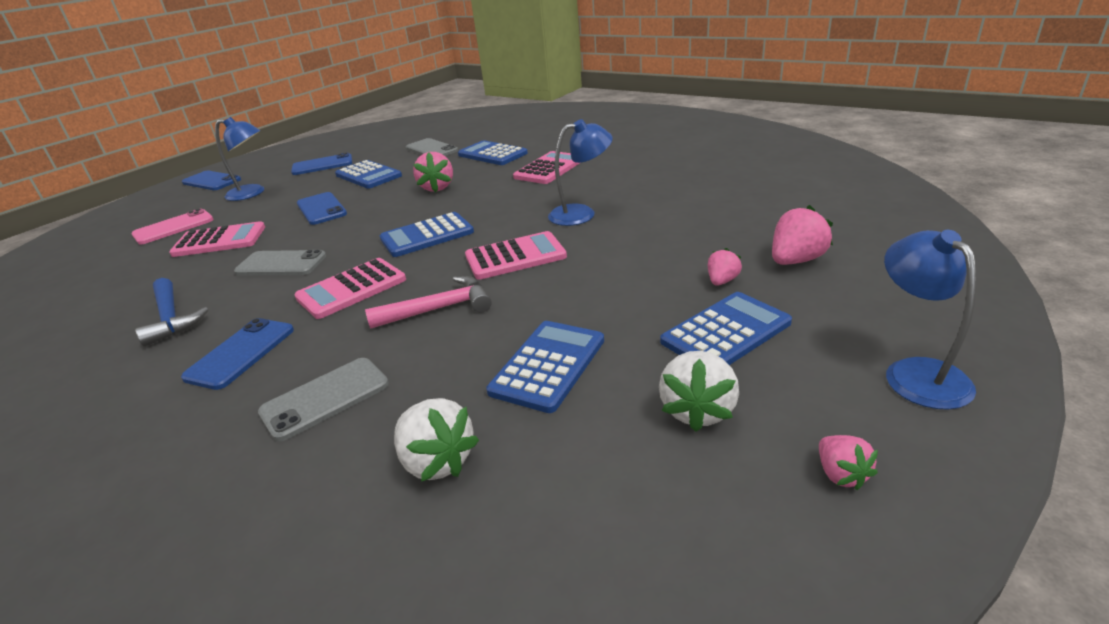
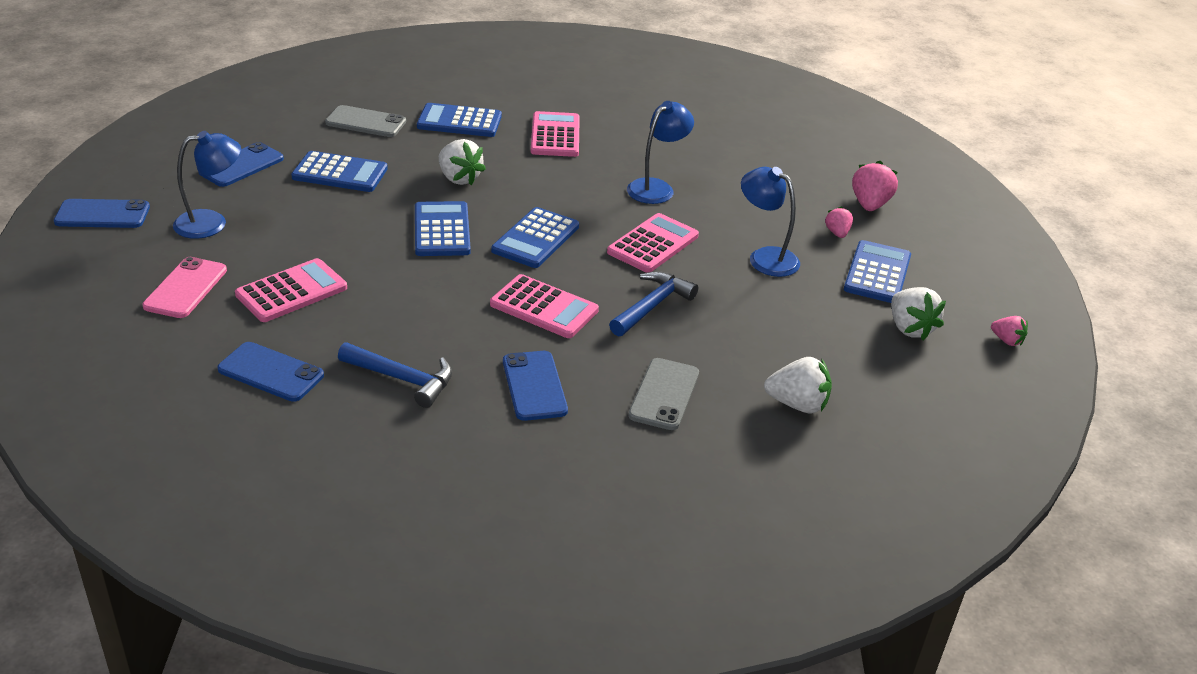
camera: 40 degrees left, 5 degrees up
grey phone [234,250,326,275] -> none
pink calculator [294,258,406,319] -> pink calculator turned 75 degrees counterclockwise [490,274,599,338]
blue phone [297,192,347,225] -> blue phone moved to [217,342,324,402]
pink hammer [365,276,492,329] -> blue hammer [609,271,698,336]
pink strawberry [413,152,453,192] -> white strawberry [439,139,486,186]
blue calculator [486,321,604,413] -> blue calculator moved to [415,201,471,256]
blue lamp [884,230,976,410] -> blue lamp moved to [741,167,800,277]

